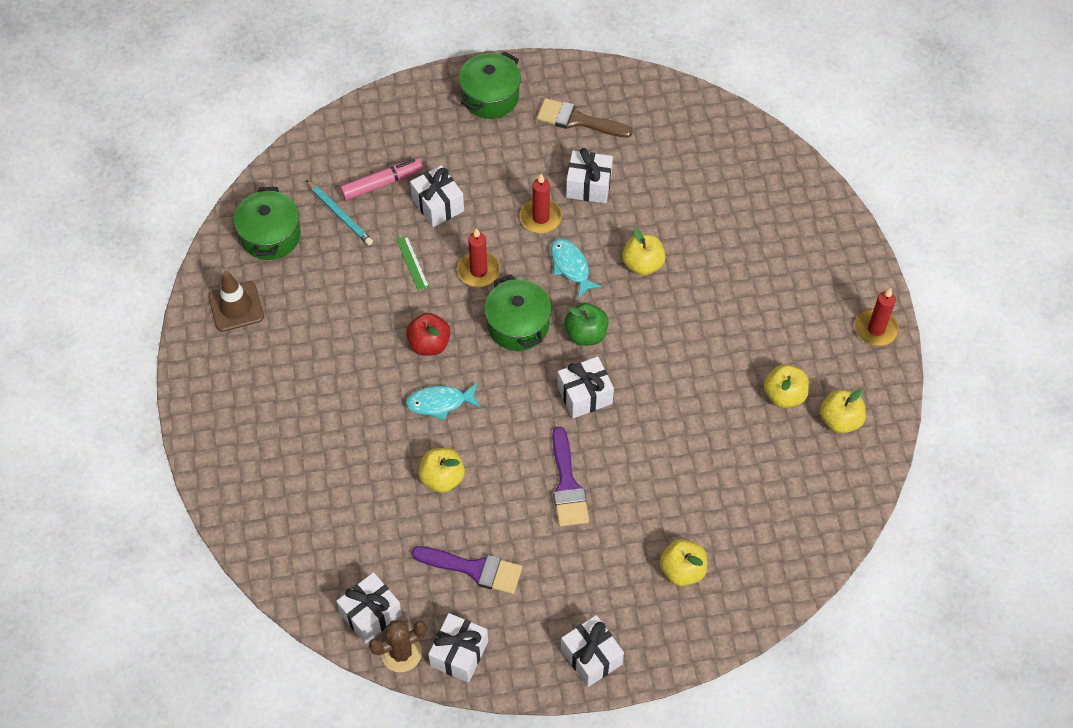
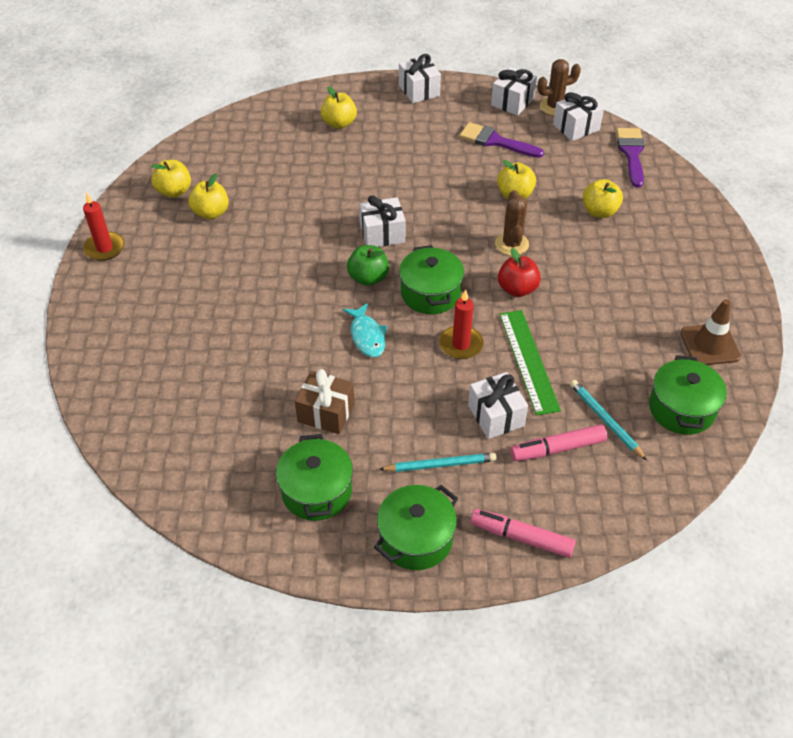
camera: 170 degrees left, 10 degrees down
green ruler [397,236,429,291] -> green ruler [499,310,561,416], size x1.98
turquoise fish [406,383,481,420] -> brown cactus [495,190,529,256]
red candle [520,174,562,233] -> none
brown brush [537,98,633,138] -> green pot [276,434,353,521]
purple brush [552,427,589,527] -> purple brush moved to [616,128,644,187]
white gift [566,148,613,203] -> brown gift [295,369,355,434]
yellow apple [622,228,666,276] -> yellow apple moved to [583,179,623,218]
none -> turquoise pencil [379,453,497,472]
none -> pink marker [470,509,576,558]

